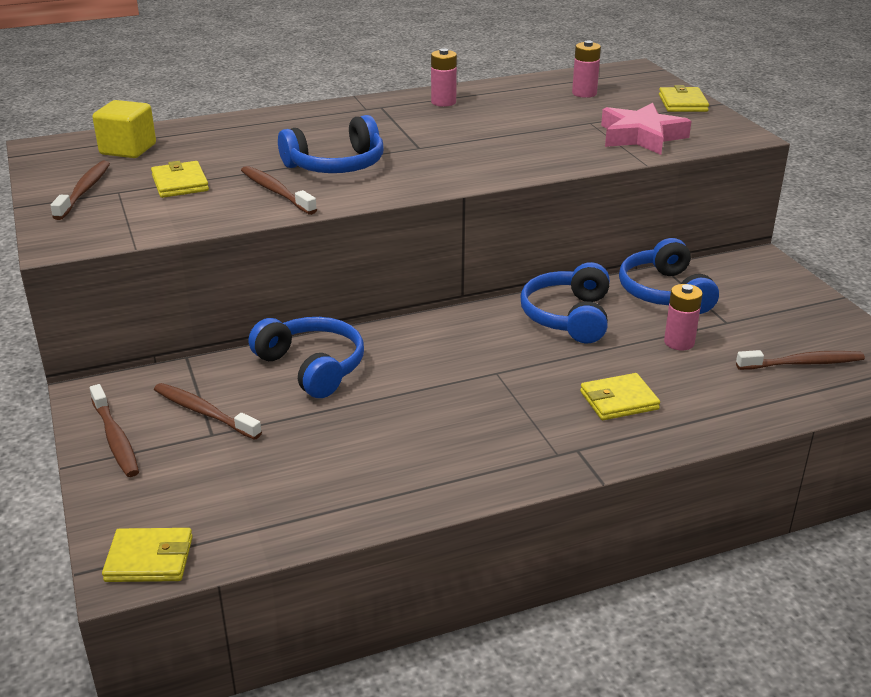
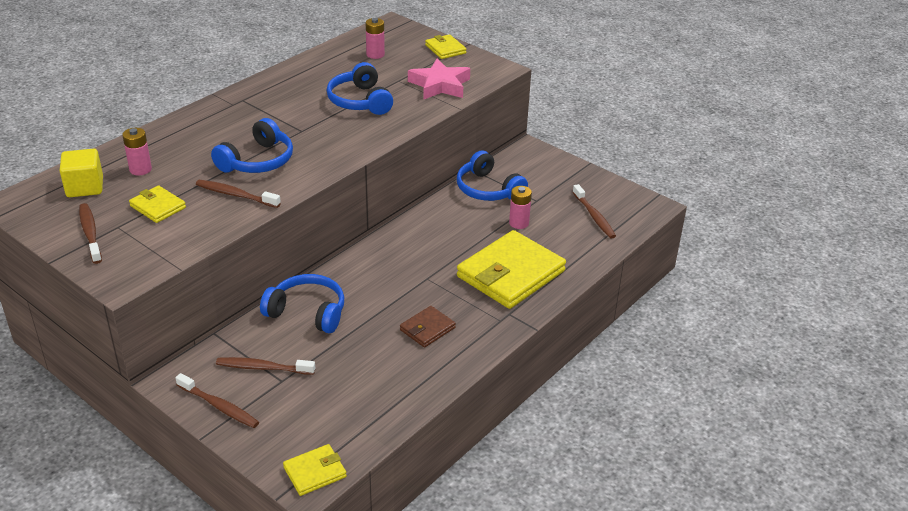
camera: 30 degrees left, 5 degrees up
pink battery [431,48,457,107] -> pink battery moved to [122,128,152,175]
blue headphones [520,262,610,343] -> blue headphones moved to [327,62,393,115]
yellow wallet [580,373,660,420] -> yellow wallet [457,230,566,309], size x2.10
brown toothbrush [736,350,865,370] -> brown toothbrush turned 105 degrees clockwise [573,184,616,239]
none -> brown wallet [400,306,456,348]

